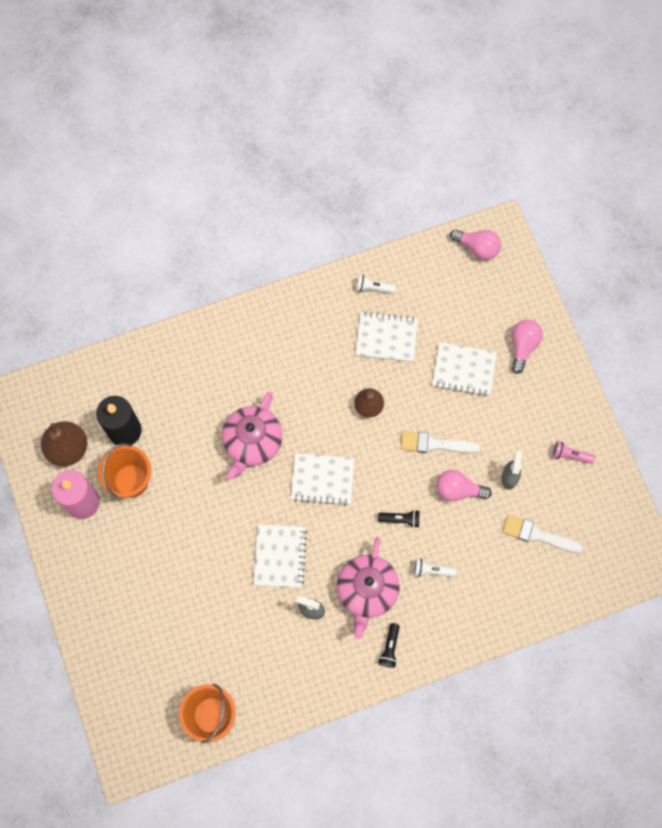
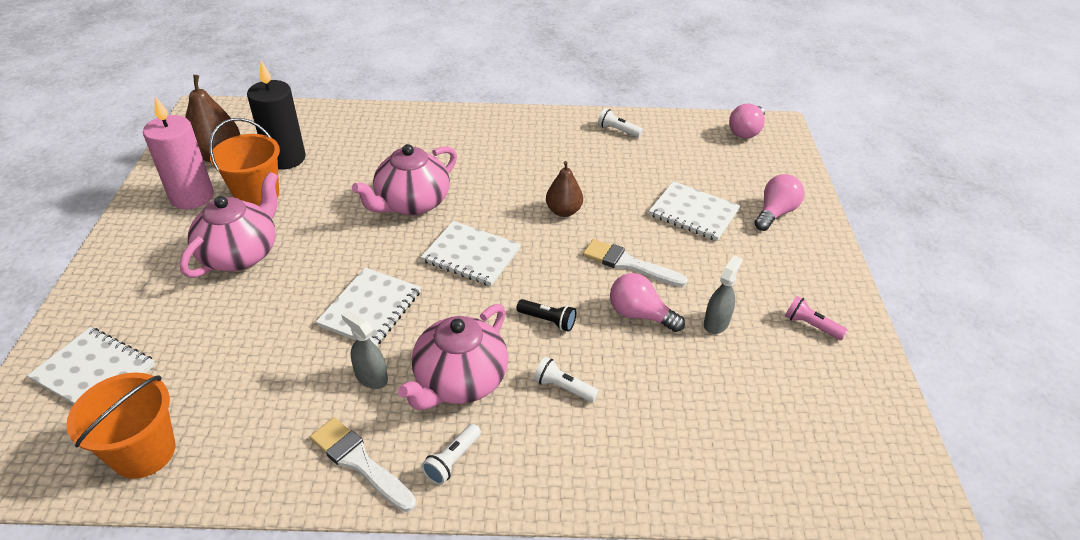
camera: 20 degrees right, 30 degrees down
white notebook [356,311,418,362] -> white notebook moved to [27,327,155,404]
black flashlight [378,623,400,668] -> white flashlight [421,424,481,485]
pink light bulb [450,230,501,260] -> pink light bulb turned 75 degrees clockwise [729,104,765,139]
white brush [502,515,583,553] -> white brush moved to [310,417,416,512]
none -> pink teapot [180,172,278,278]

